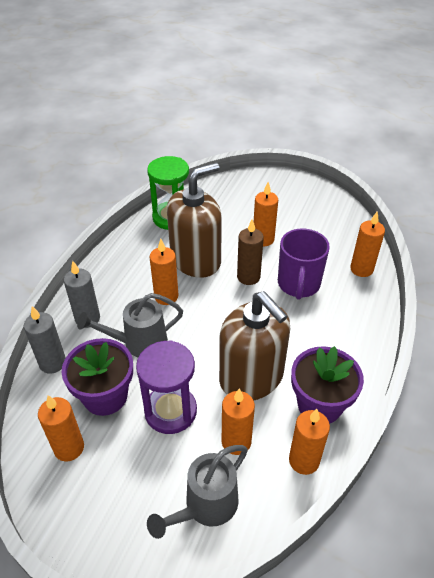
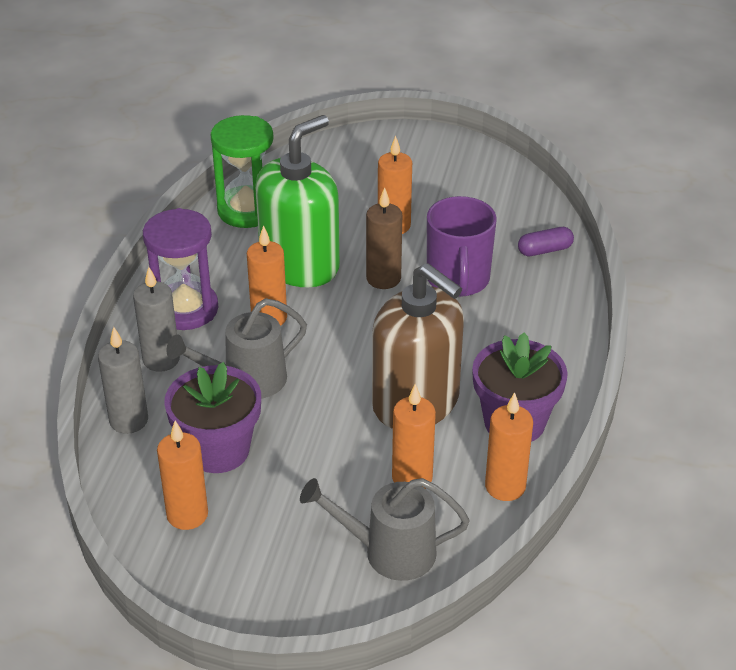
camera: 10 degrees left, 5 degrees down
purple hourglass [136,340,197,434] -> purple hourglass moved to [143,208,218,330]
grey watering can [147,445,248,539] -> grey watering can turned 60 degrees clockwise [300,478,470,581]
brown soap dispenser [167,163,222,278] -> green soap dispenser [255,115,340,287]
orange candle [350,211,385,277] -> purple capsule [518,227,574,256]

